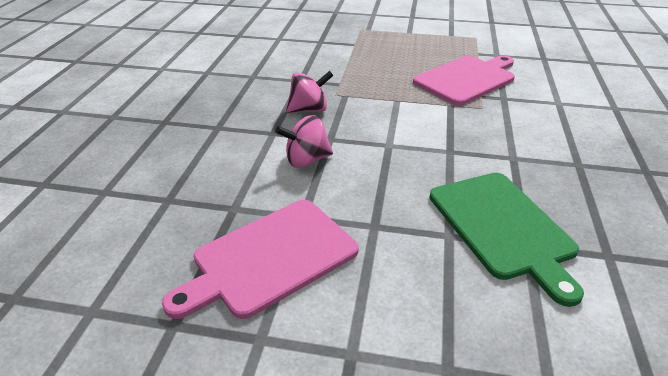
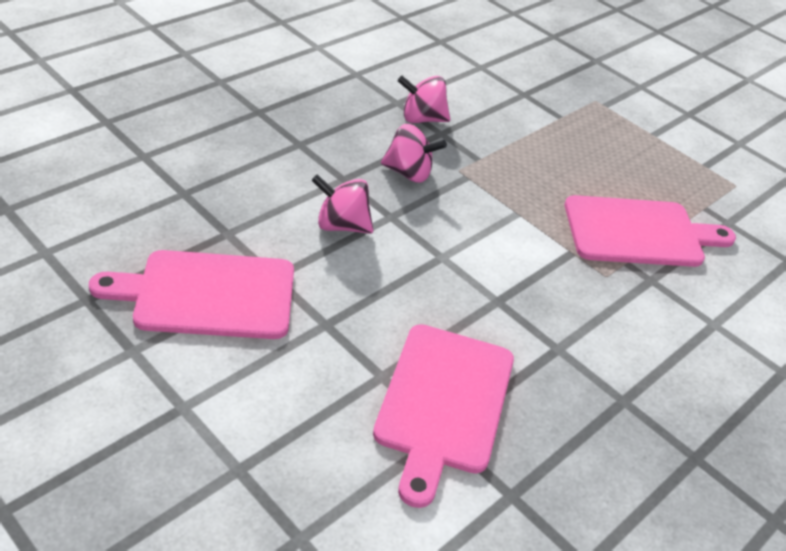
camera: 30 degrees right, 5 degrees up
green cutting board [430,173,584,307] -> pink cutting board [373,324,514,508]
none -> pink spinning top [398,76,450,123]

